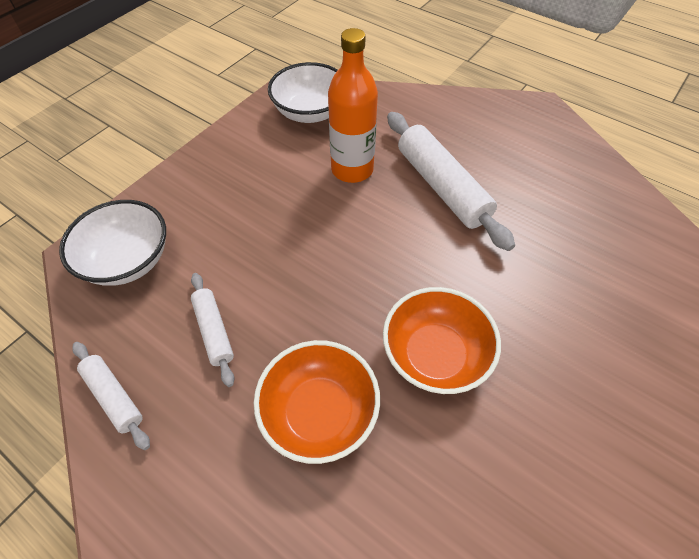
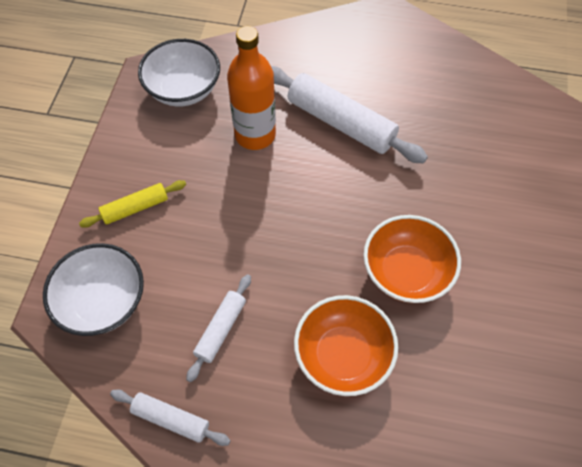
camera: 25 degrees left, 5 degrees up
white rolling pin [191,273,235,387] -> white rolling pin turned 75 degrees clockwise [186,274,251,382]
none -> yellow rolling pin [79,180,186,228]

